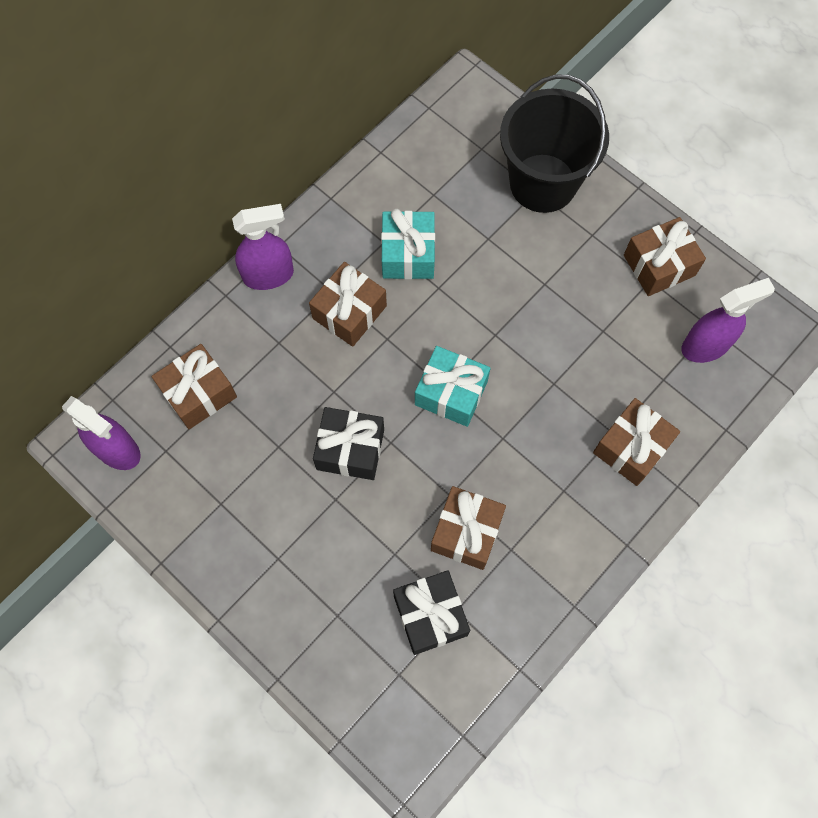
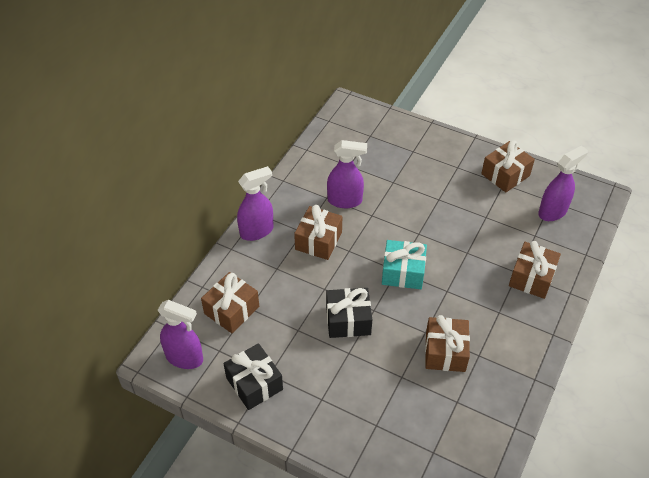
camera: 15 degrees left, 20 degrees down
turquoise gift [381,209,435,279] -> purple spray bottle [327,140,367,208]
black gift [393,570,470,655] -> black gift moved to [224,343,283,410]
black bucket [500,74,609,213] -> none

